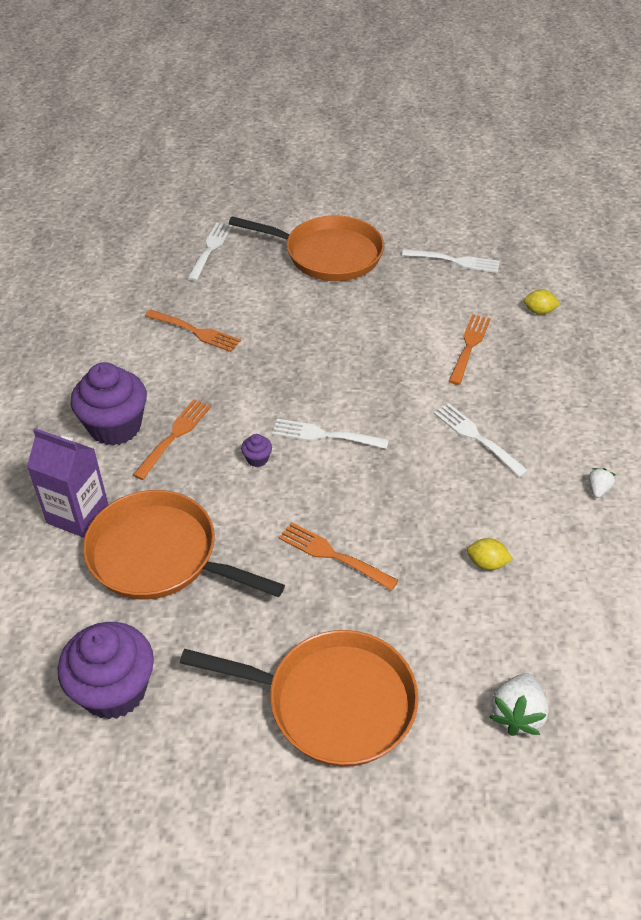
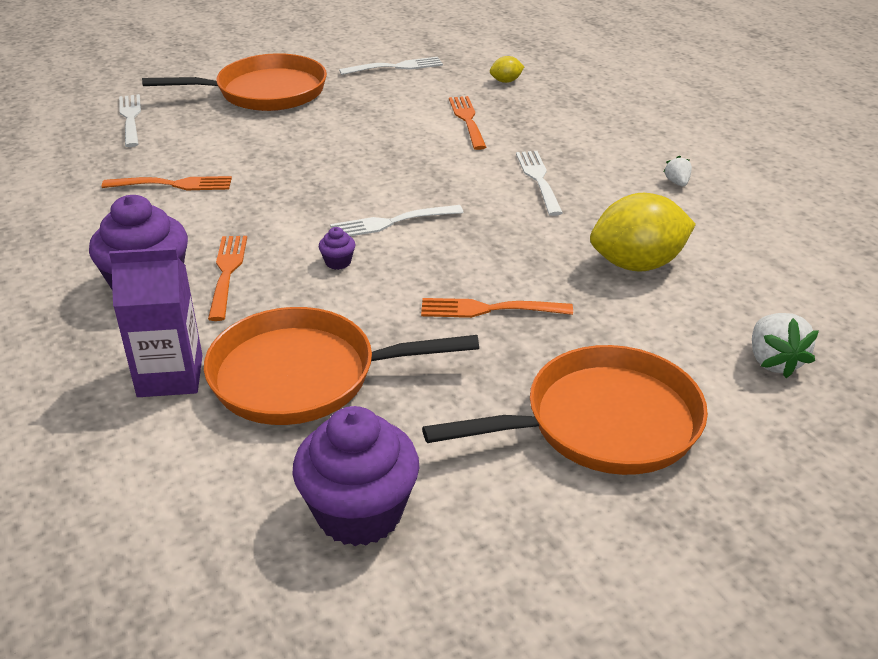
camera: 30 degrees left, 10 degrees down
white fork [434,403,529,477] -> white fork turned 60 degrees clockwise [516,151,563,216]
yellow lemon [467,538,513,570] -> yellow lemon [590,193,696,272], size x2.22

